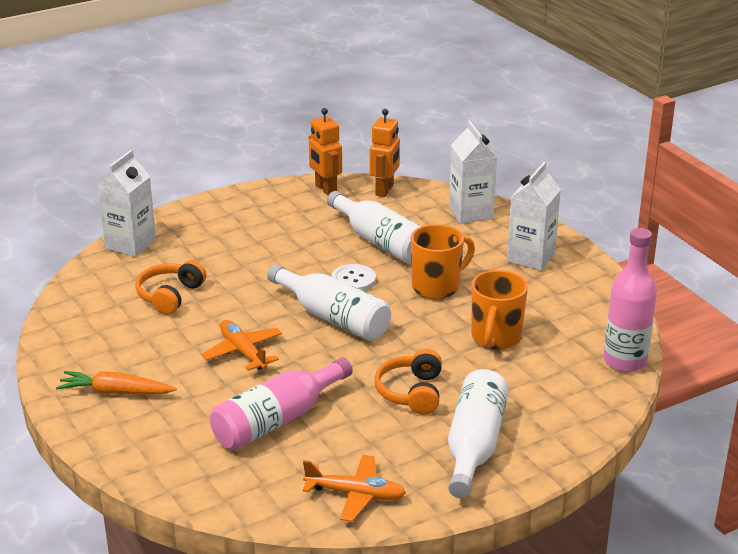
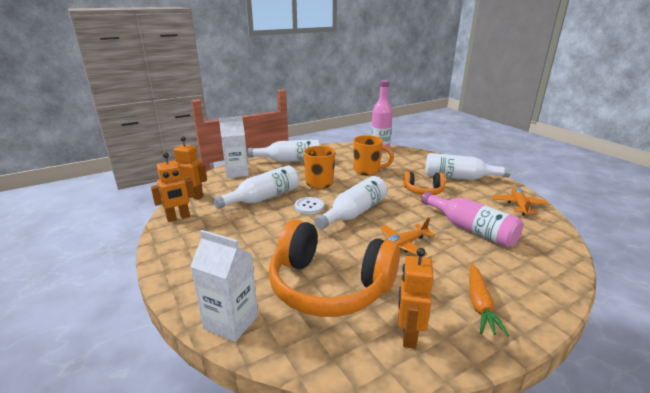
camera: 90 degrees left, 5 degrees down
orange headphones [135,260,207,315] -> orange headphones [269,219,400,317], size x2.03
white carton [507,162,561,270] -> white bottle [247,140,321,162]
none -> orange robot [398,248,434,349]

